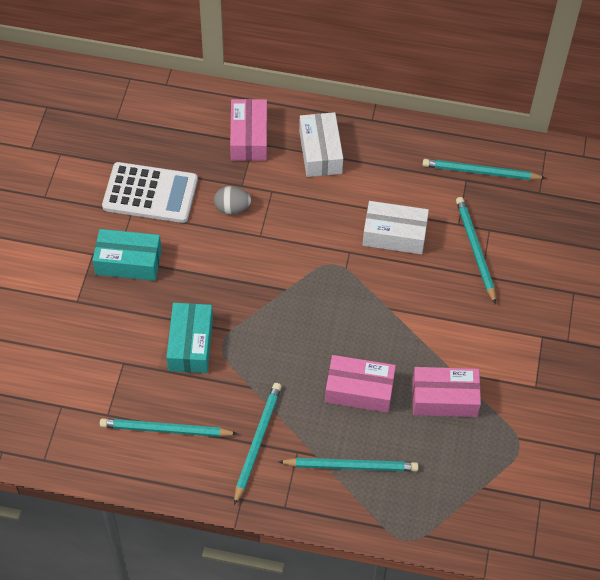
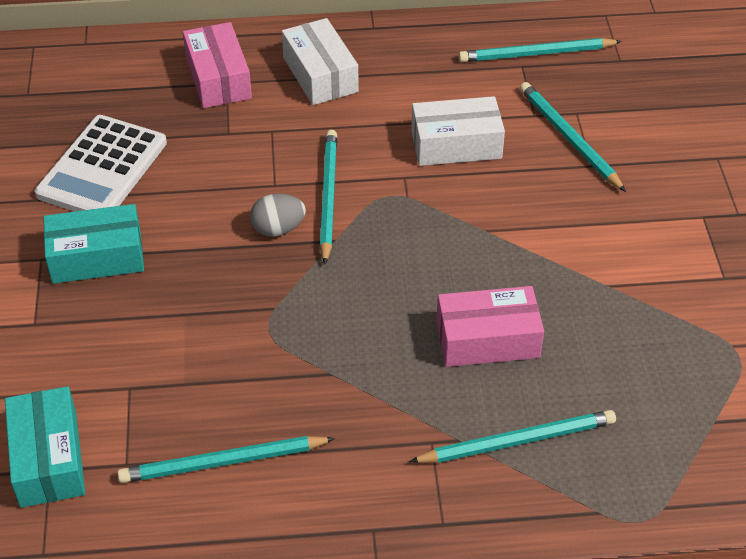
camera: 15 degrees left, 10 degrees down
white calculator [102,162,198,223] -> white calculator turned 120 degrees clockwise [35,115,167,211]
turquoise box [166,303,213,373] -> turquoise box moved to [5,386,85,508]
grey egg [214,186,251,214] -> grey egg moved to [250,193,306,237]
turquoise pencil [234,383,282,505] -> turquoise pencil moved to [320,130,337,264]
pink box [412,367,481,417] -> none

